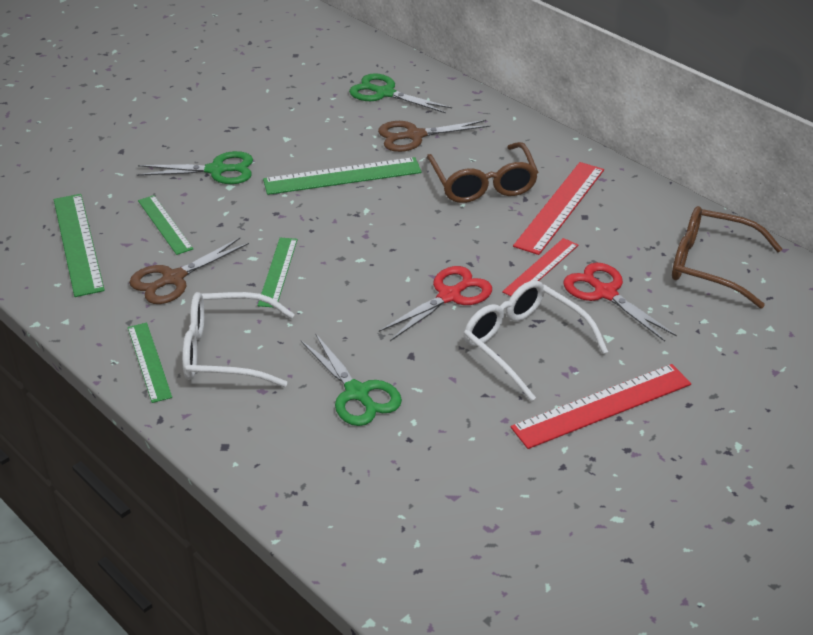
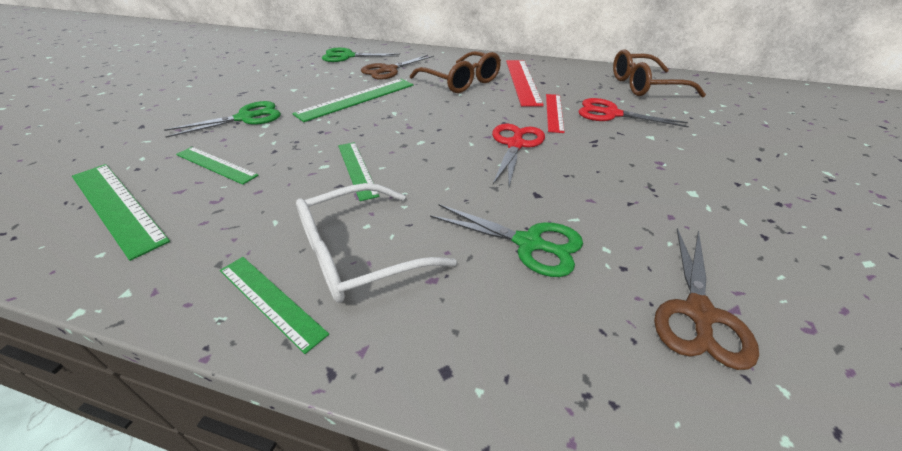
camera: 30 degrees left, 0 degrees up
brown scissors [129,238,249,304] -> brown scissors moved to [654,228,759,370]
white glasses [463,280,608,401] -> none
red ruler [510,364,691,449] -> none

